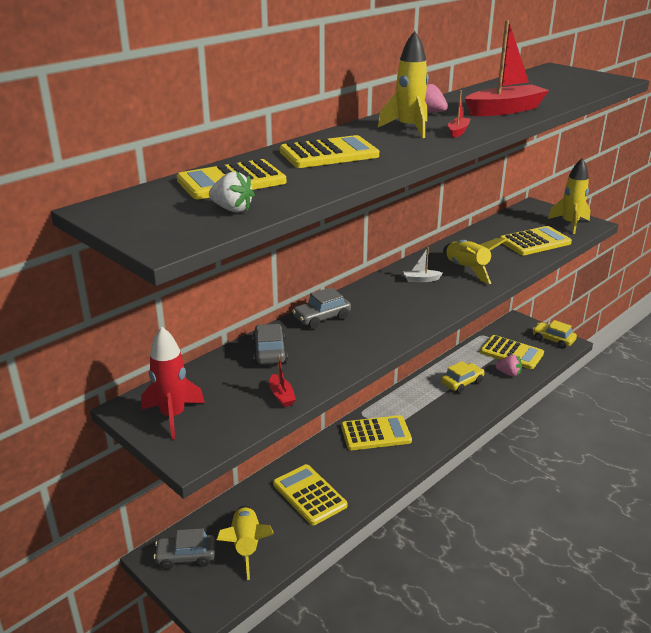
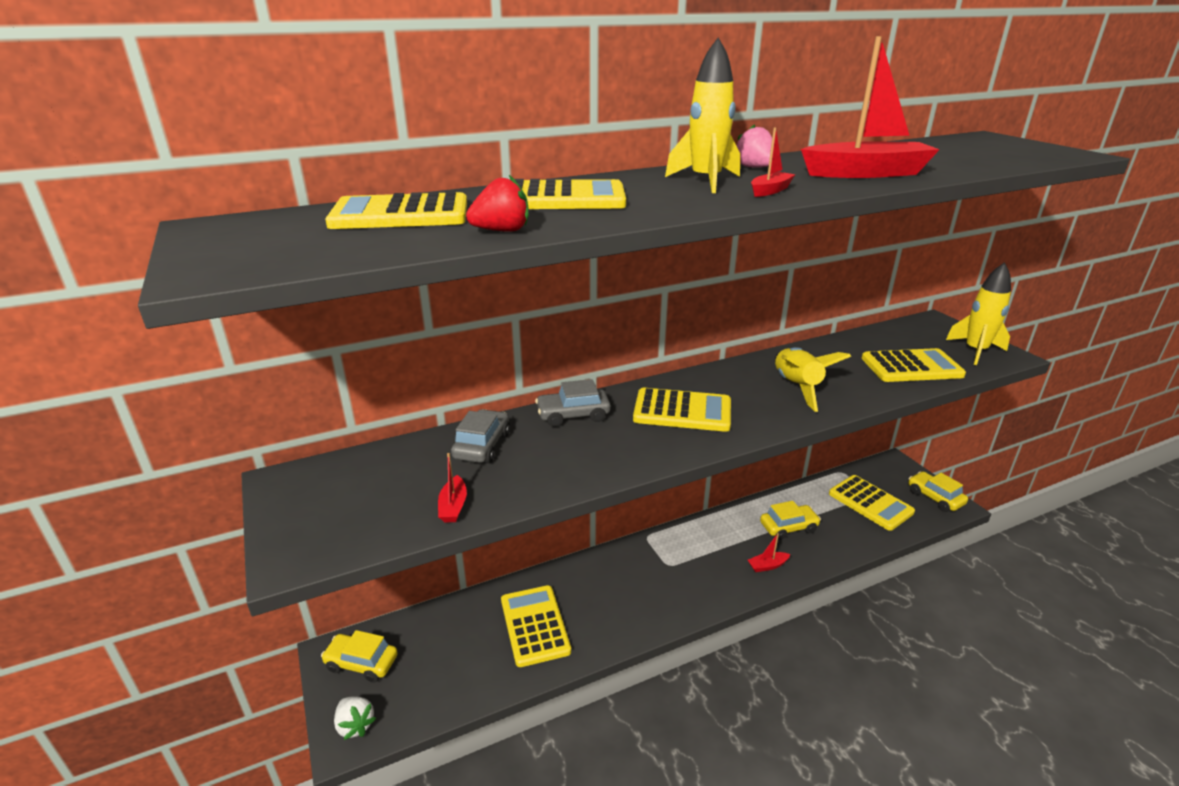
camera: 20 degrees right, 0 degrees up
red rocket [141,326,205,439] -> none
grey car [154,528,216,569] -> yellow car [321,630,398,683]
white strawberry [209,171,255,212] -> white strawberry moved to [334,696,376,740]
yellow rocket [217,506,274,580] -> none
yellow calculator [341,415,412,450] -> yellow calculator moved to [633,388,731,432]
white boat [403,247,443,282] -> none
pink strawberry [496,355,522,377] -> none
none -> red strawberry [466,175,529,232]
none -> red boat [748,533,791,572]

